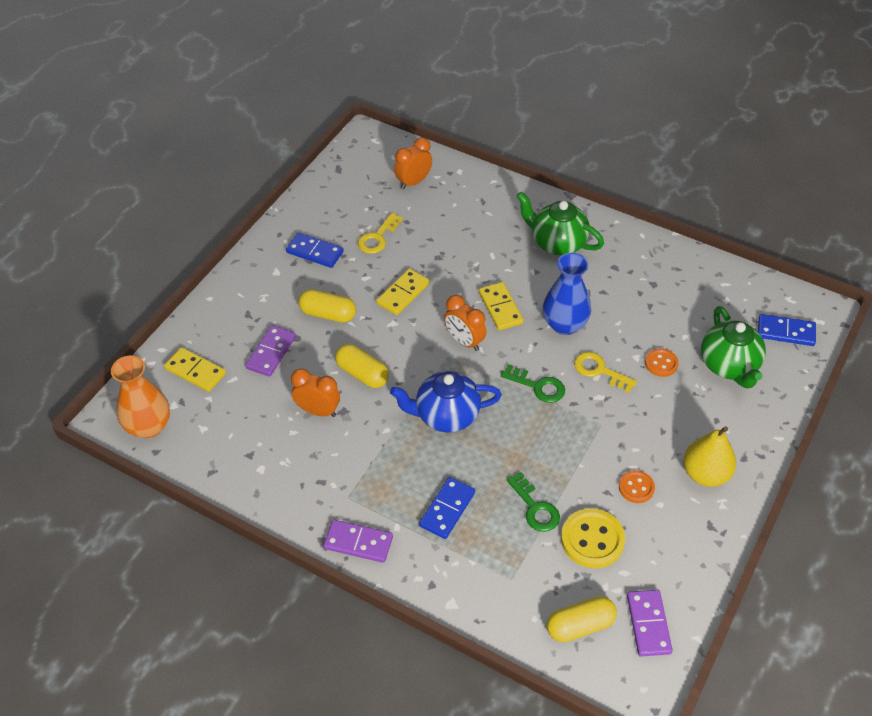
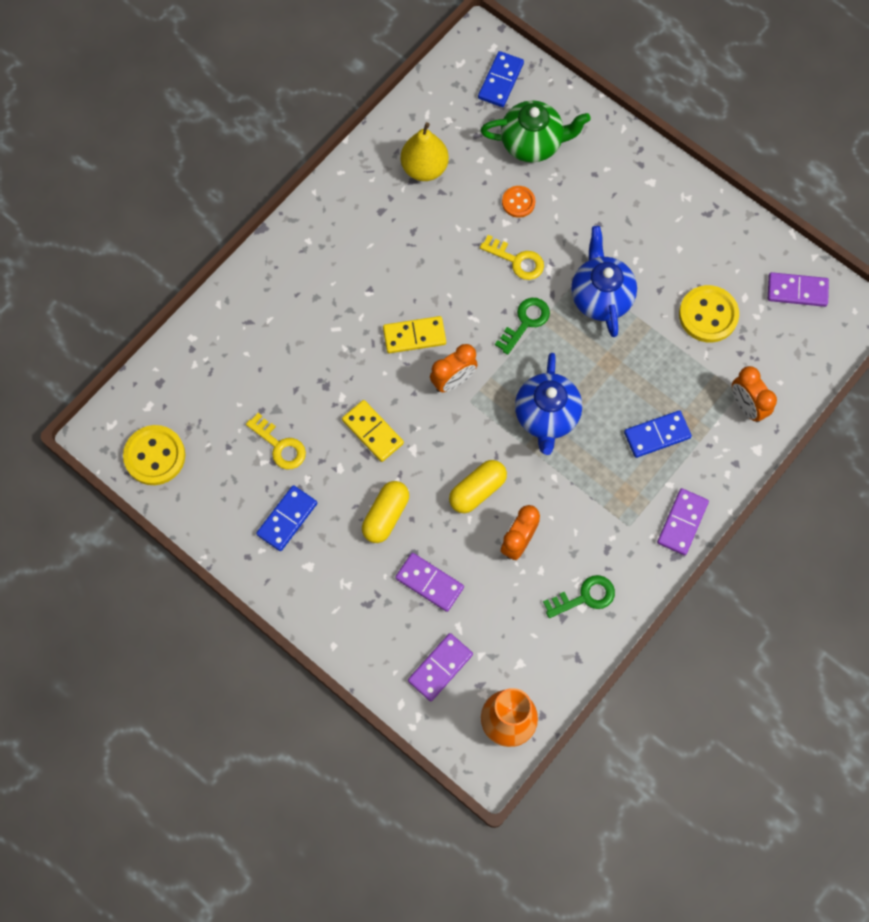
camera: 80 degrees left, 20 degrees up
yellow domino [164,347,226,392] -> purple domino [408,633,473,701]
orange clock [394,137,432,190] -> orange clock moved to [732,366,777,422]
blue domino [419,477,475,539] -> blue domino turned 60 degrees counterclockwise [624,410,692,458]
green key [507,472,560,532] -> green key moved to [543,575,615,618]
green teapot [516,192,604,255] -> none
blue vase [543,253,591,335] -> none
yellow capsule [547,596,617,642] -> none
yellow key [574,352,637,393] -> yellow key turned 105 degrees counterclockwise [480,235,544,280]
orange button [619,470,655,503] -> none
yellow pear [684,426,736,487] -> yellow pear moved to [401,122,449,181]
none -> yellow button [123,425,185,485]
none -> blue teapot [571,226,637,337]

